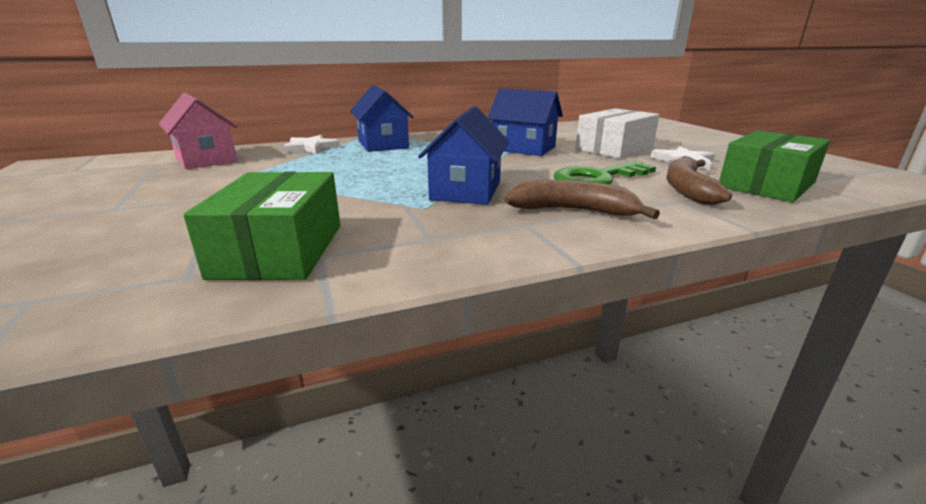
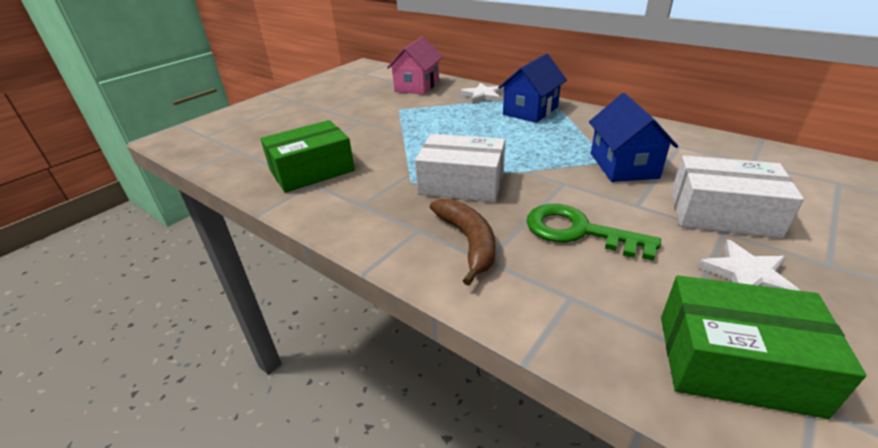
camera: 60 degrees right, 10 degrees up
blue house [418,106,509,205] -> white box [415,134,505,203]
brown banana [666,156,732,205] -> none

